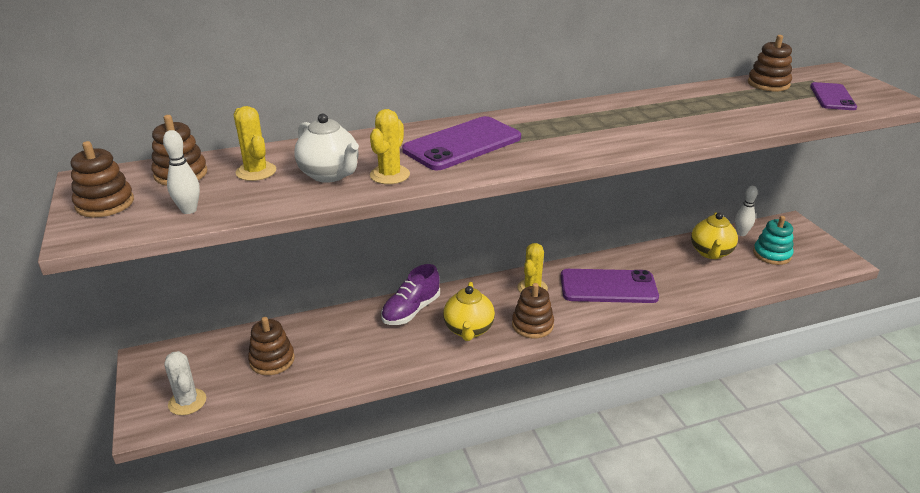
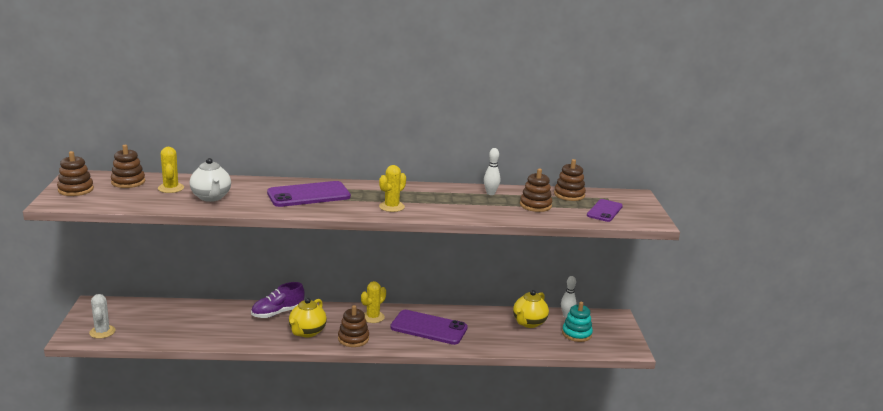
camera: 15 degrees right, 10 degrees down
white bowling pin [163,130,200,214] -> white bowling pin moved to [484,148,500,195]
brown stacking toy [248,317,295,375] -> brown stacking toy moved to [520,169,552,212]
yellow cactus [370,109,410,184] -> yellow cactus moved to [379,165,406,212]

